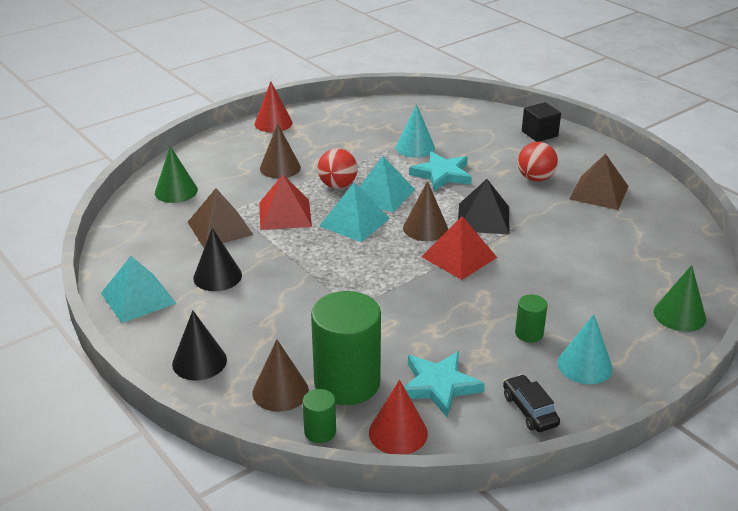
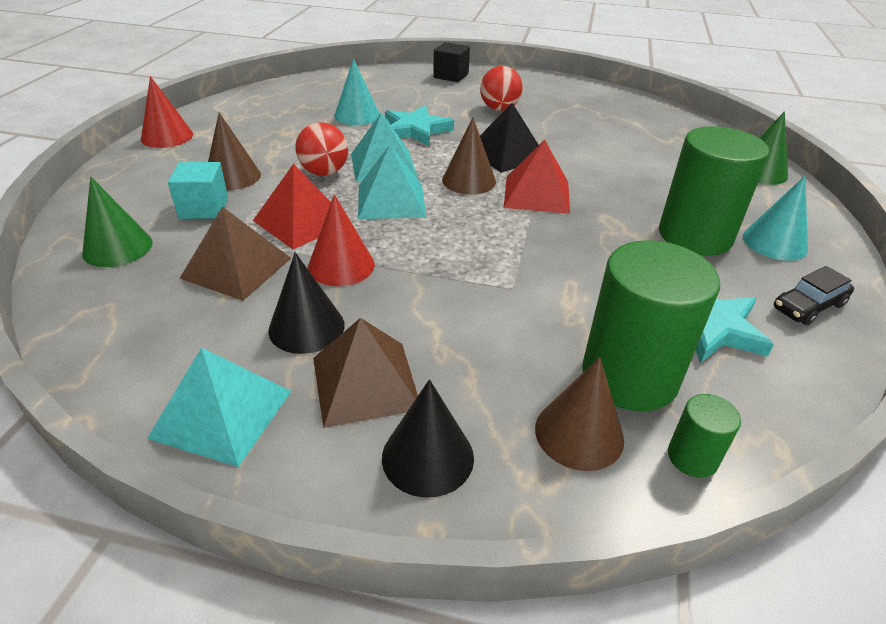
camera: 40 degrees left, 5 degrees up
red cone [369,380,428,455] -> red cone moved to [308,194,375,286]
black car [503,374,560,432] -> black car turned 60 degrees counterclockwise [774,266,854,325]
green cylinder [515,294,548,342] -> green cylinder [659,126,769,256], size x2.20
brown pyramid [569,154,629,210] -> brown pyramid moved to [313,318,418,428]
none -> turquoise cube [168,162,228,219]

